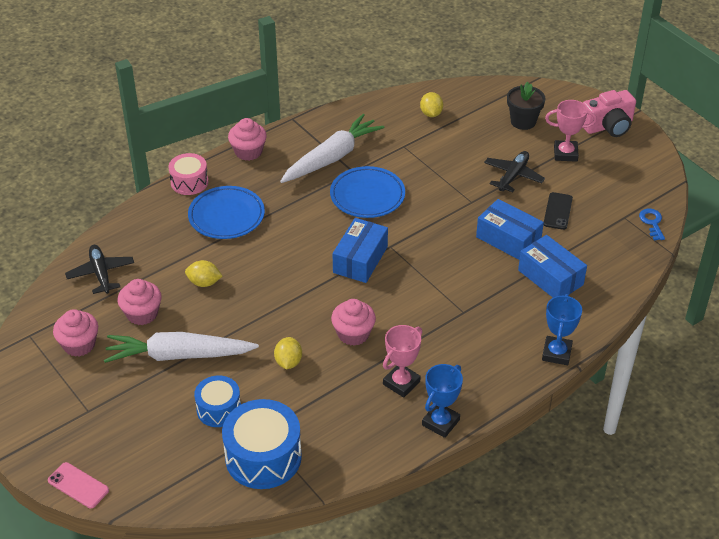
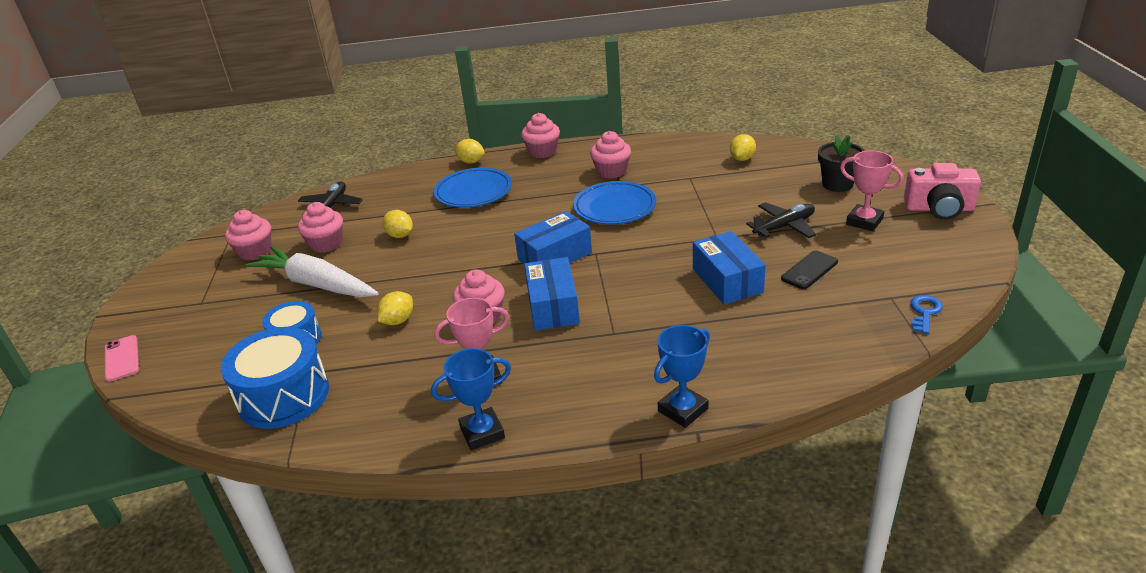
camera: 35 degrees right, 10 degrees down
pink drum [168,153,208,195] -> yellow lemon [454,139,485,163]
white carrot [280,114,384,183] -> pink cupcake [590,131,631,178]
blue box [518,235,587,298] -> blue box moved to [524,257,580,331]

